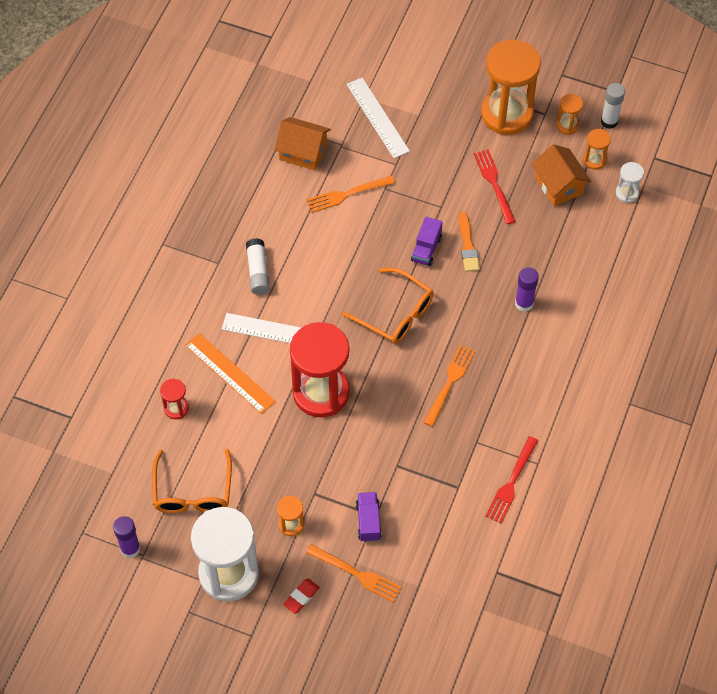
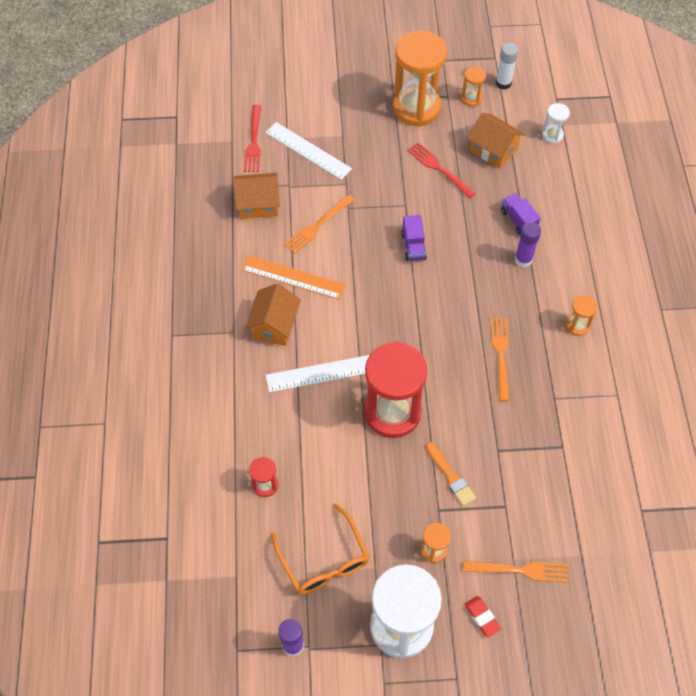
camera: 25 degrees left, 0 degrees up
orange ruler [185,333,276,414] -> orange ruler moved to [242,255,346,300]
white glue stick [246,238,270,295] -> orange house [245,283,301,346]
red eraser [283,579,320,614] -> red eraser turned 45 degrees counterclockwise [465,596,501,637]
orange glasses [342,268,434,344] -> none
purple truck [356,492,382,542] -> purple truck moved to [501,193,541,235]
orange brush [459,212,480,272] -> orange brush moved to [426,442,476,506]
red fork [485,436,538,523] -> red fork moved to [244,105,261,172]
orange hourglass [583,129,611,170] -> orange hourglass moved to [565,295,597,336]

